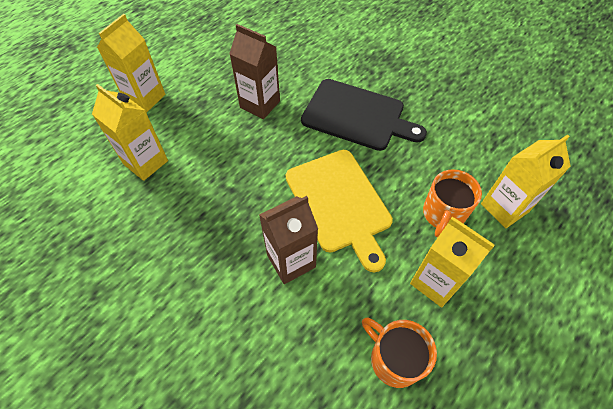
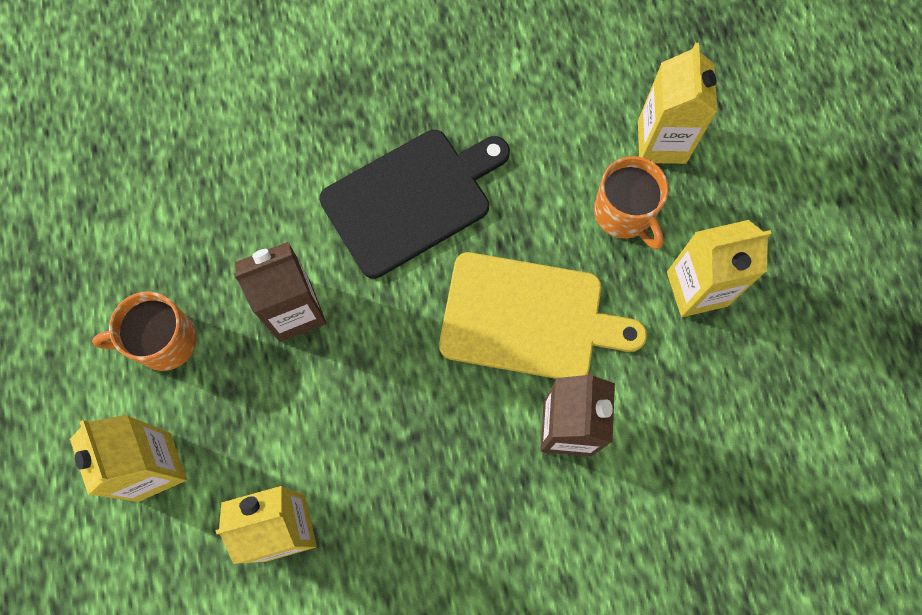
camera: 55 degrees left, 15 degrees up
orange mug [362,318,437,388] -> orange mug moved to [92,291,197,371]

